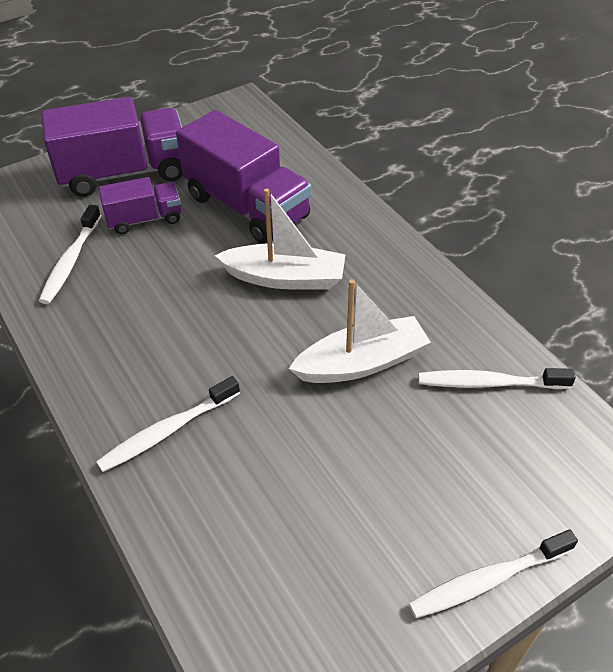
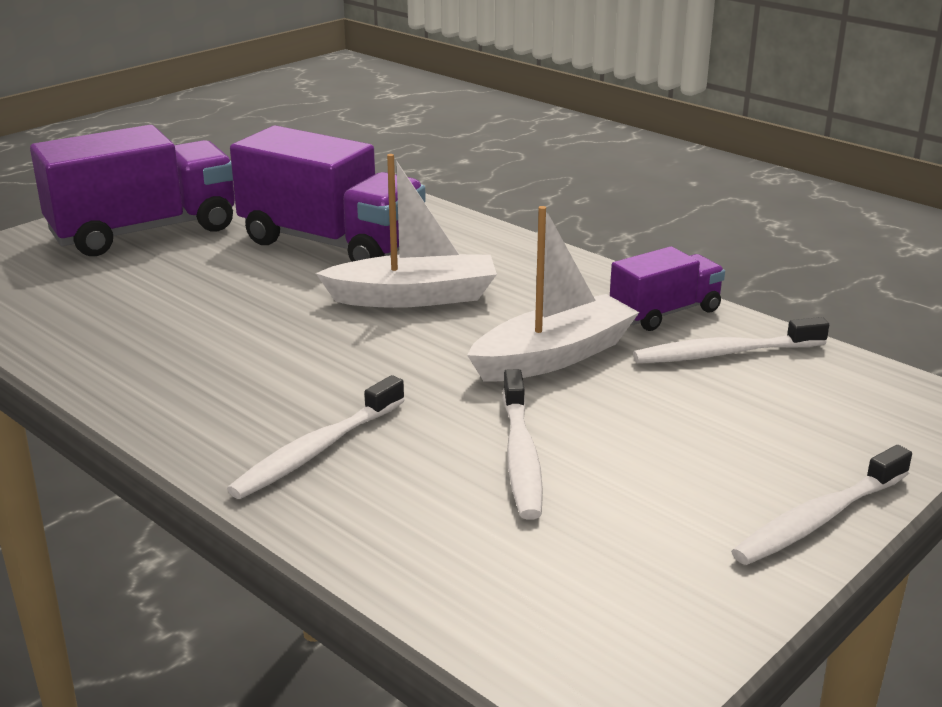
camera: 15 degrees left, 20 degrees down
white toothbrush [39,205,101,304] -> white toothbrush moved to [502,369,543,520]
purple truck [98,177,181,234] -> purple truck moved to [610,246,725,331]

